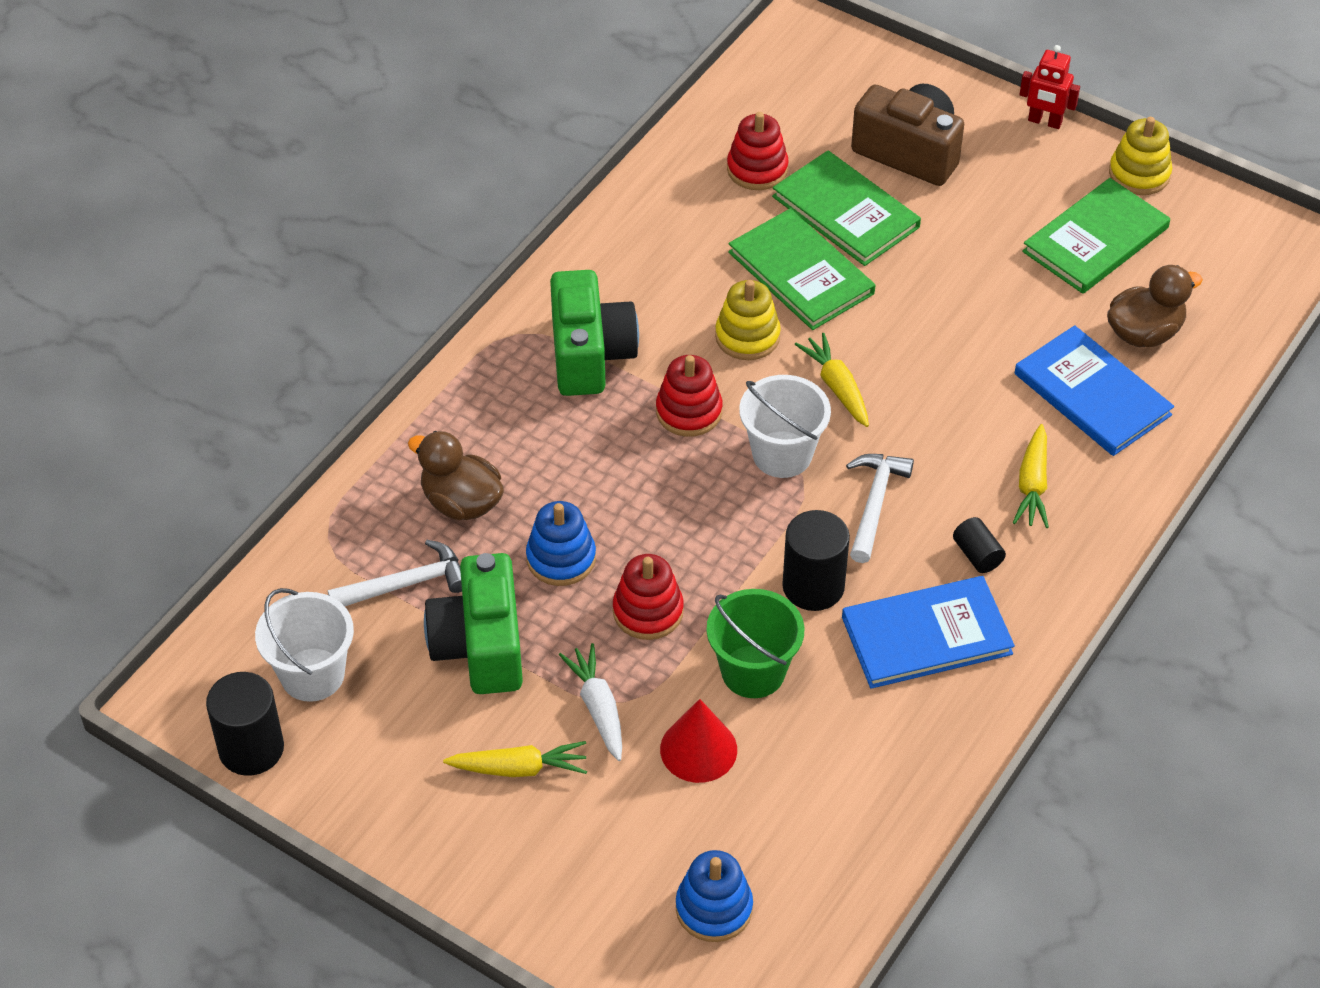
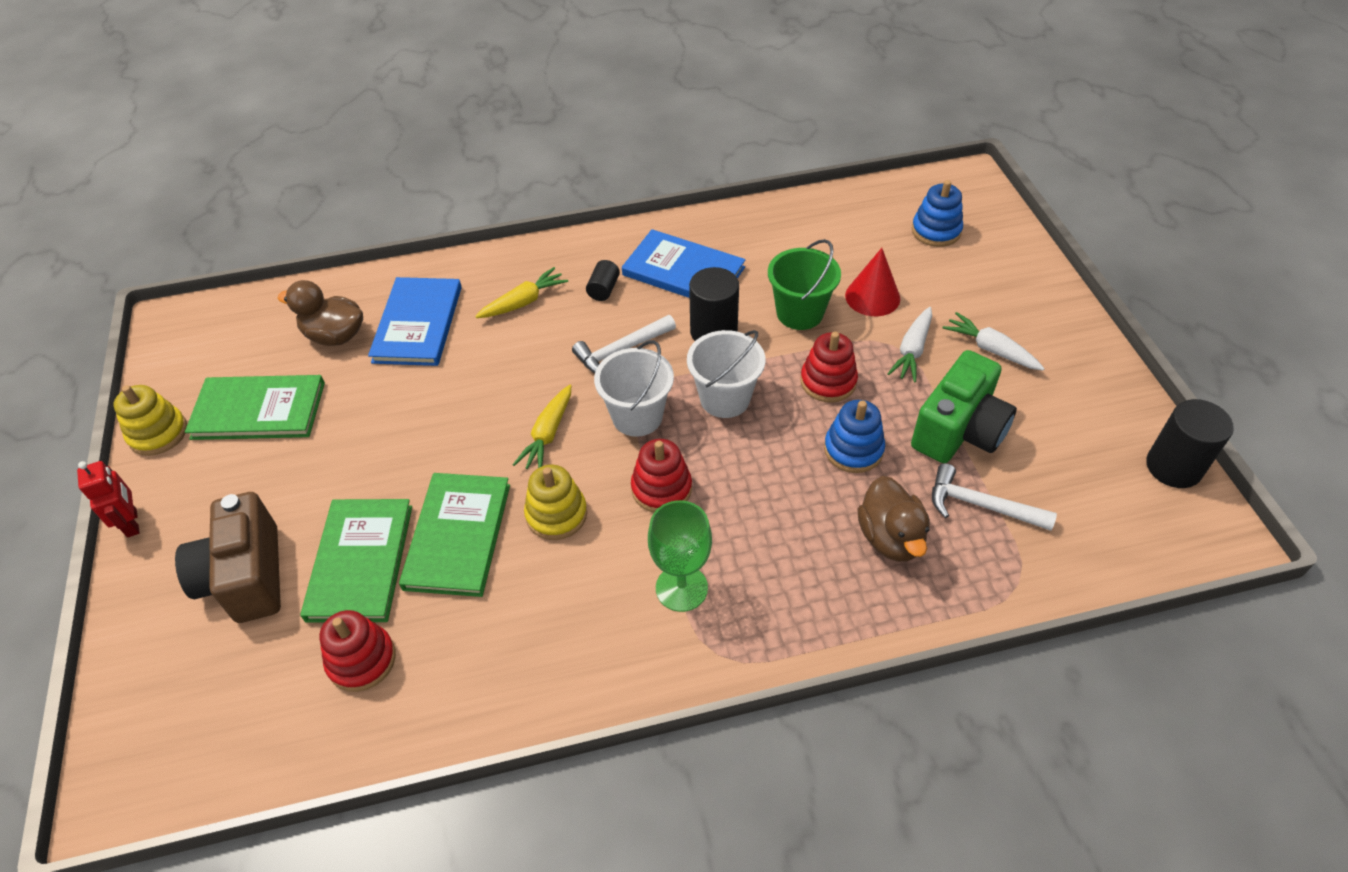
camera: 135 degrees left, 0 degrees up
white bucket [255,588,354,702] -> white bucket moved to [687,330,765,418]
yellow carrot [443,741,587,777] -> white carrot [942,312,1045,371]
green camera [550,270,639,396] -> green goblet [648,500,712,612]

